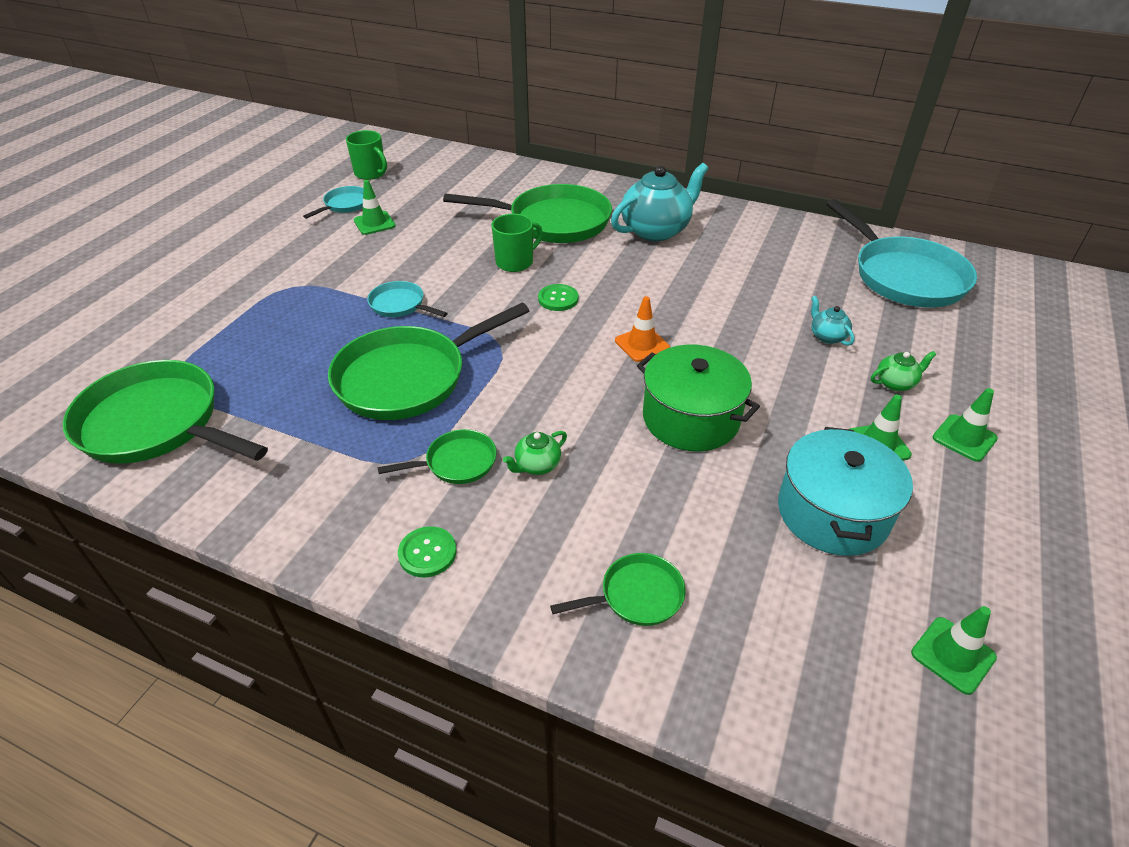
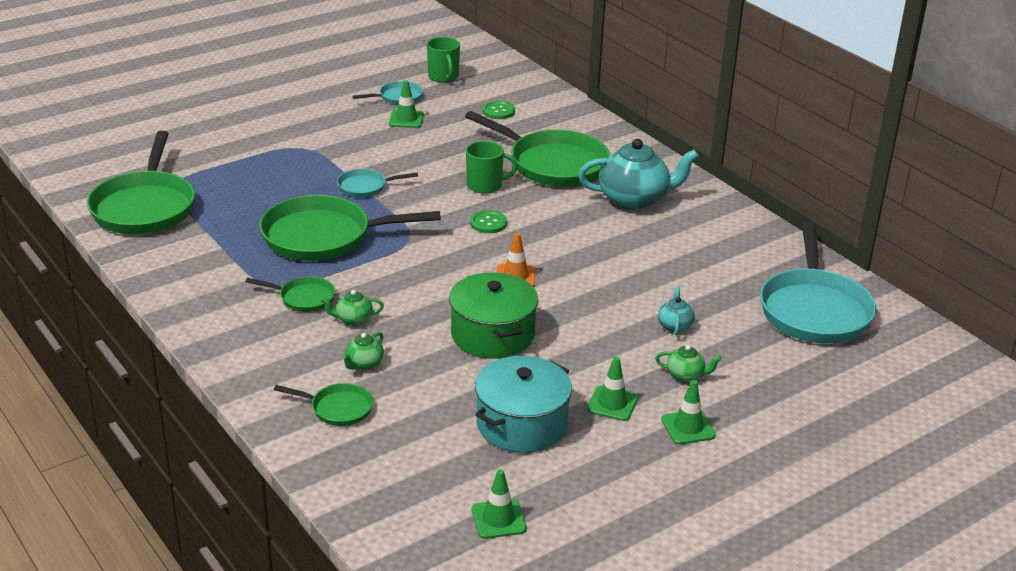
camera: 30 degrees right, 10 degrees down
green pan [63,360,268,464] -> green pan turned 150 degrees counterclockwise [87,131,195,234]
turquoise pan [367,281,448,317] -> turquoise pan turned 75 degrees counterclockwise [337,169,418,197]
green button [398,526,457,578] -> green button moved to [483,101,515,119]
none -> green teapot [342,332,384,370]

